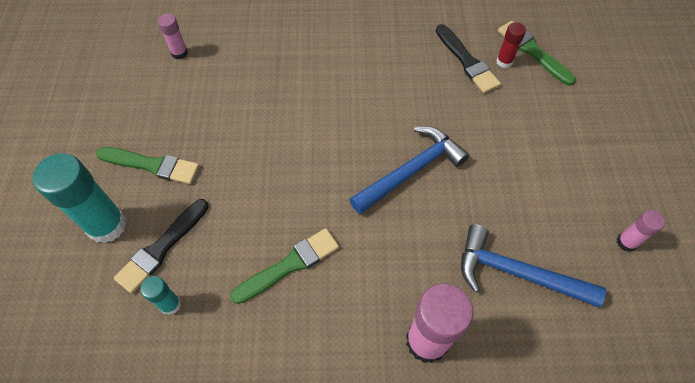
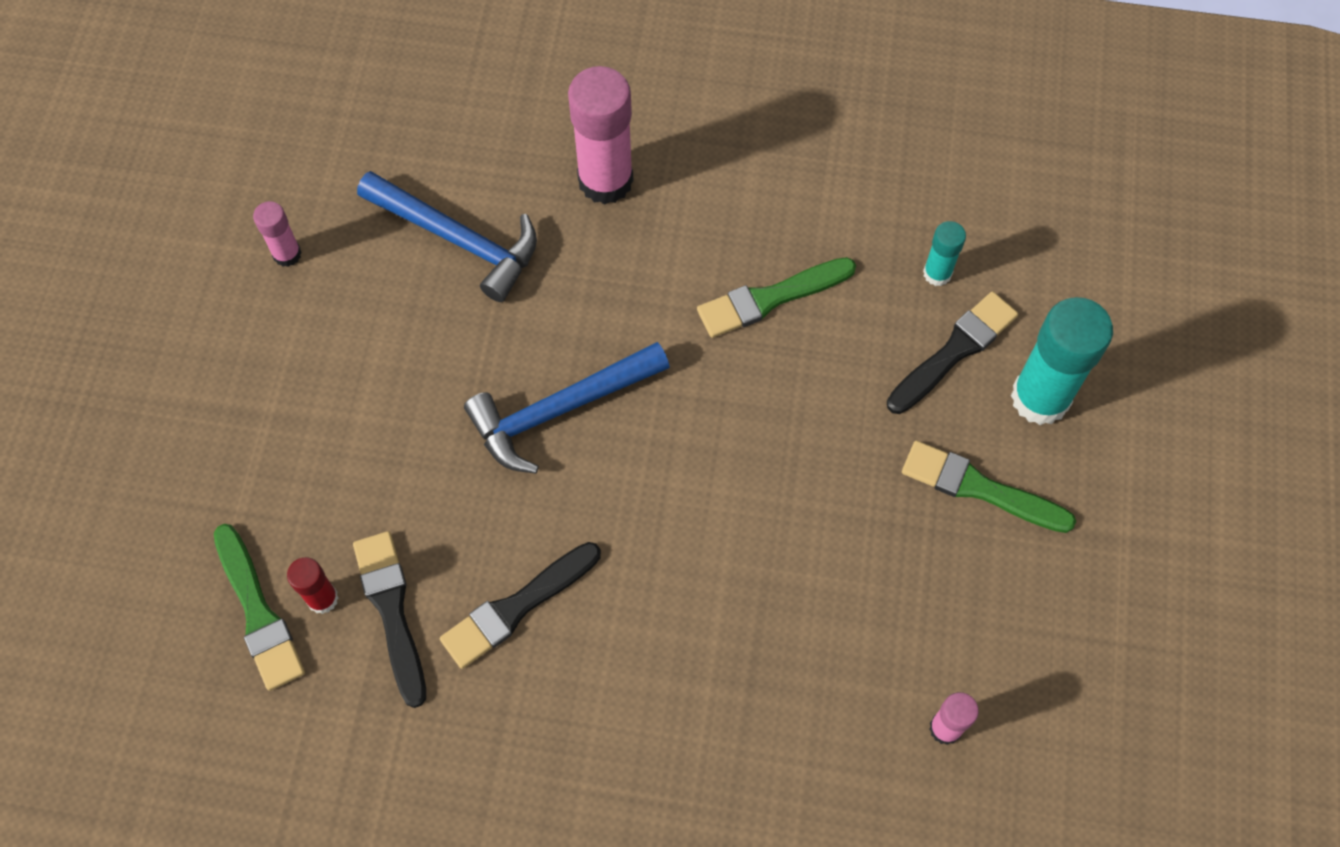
camera: 170 degrees left, 5 degrees up
none -> black brush [440,542,601,669]

